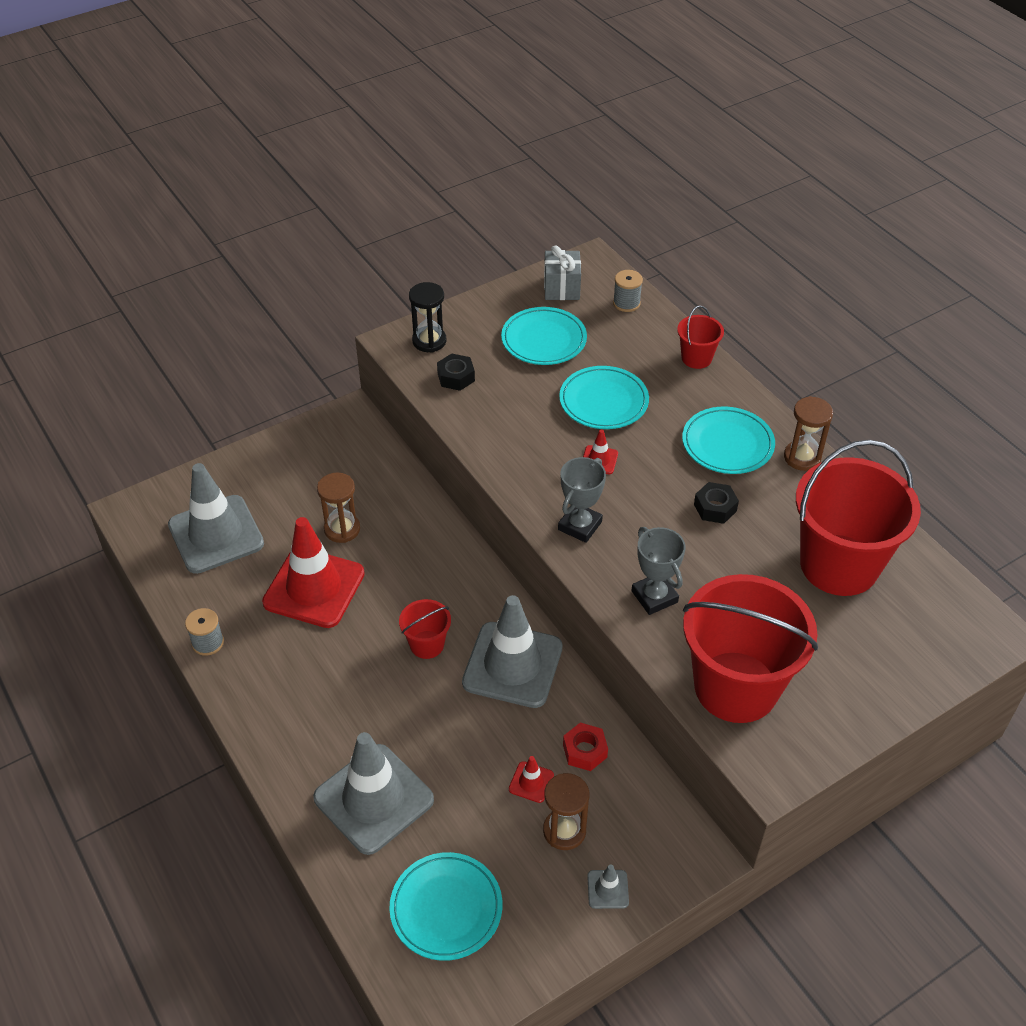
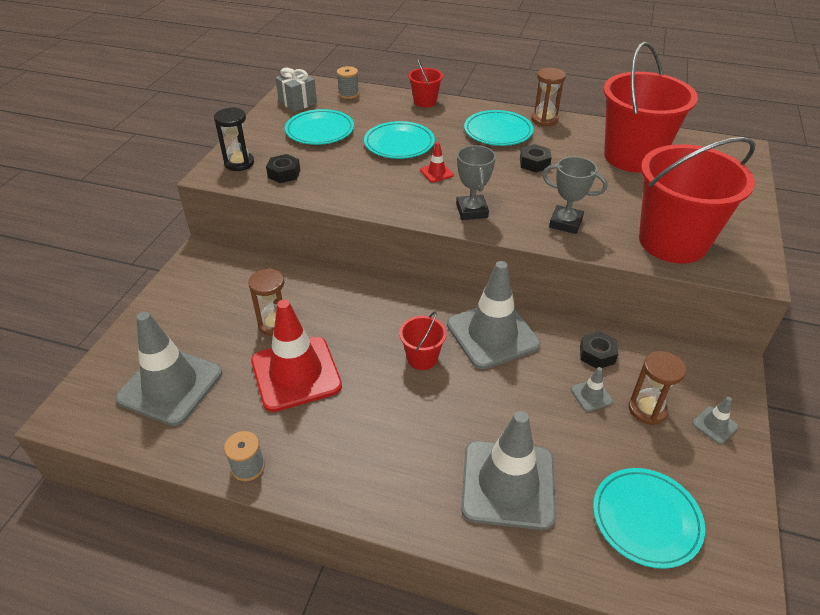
camera: 40 degrees left, 5 degrees down
red traffic cone [509,756,554,803] -> grey traffic cone [571,367,613,412]
red nut [563,723,608,771] -> black nut [580,331,618,368]

